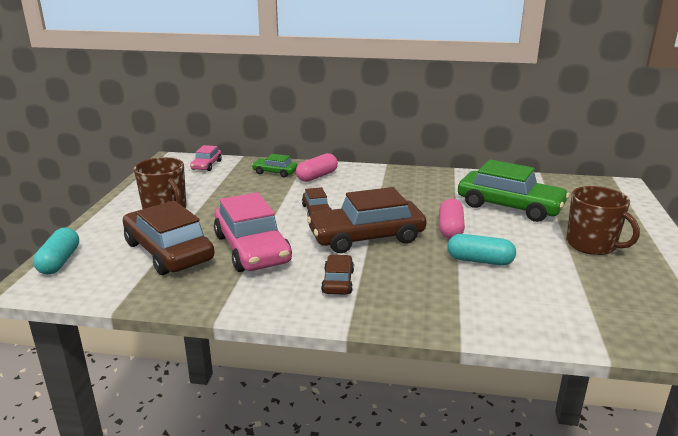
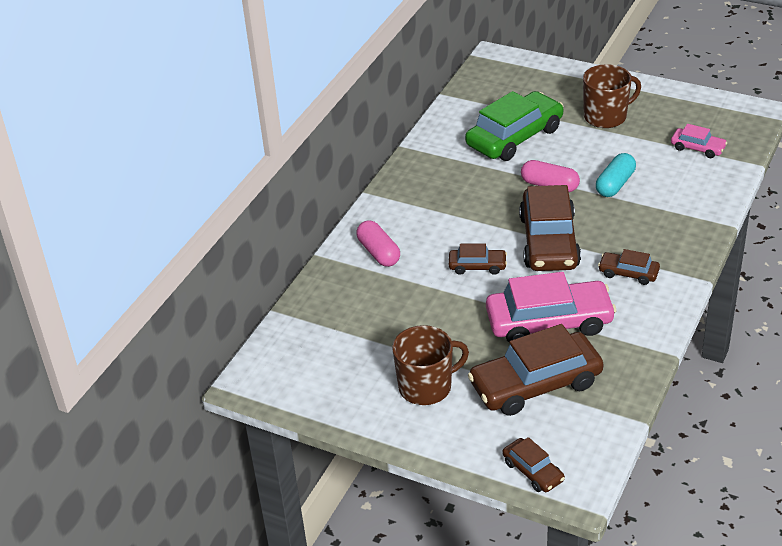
camera: 70 degrees left, 15 degrees up
turquoise capsule [33,228,79,275] -> brown car [503,437,565,492]
pink car [190,145,222,171] -> pink car moved to [671,124,727,158]
green car [252,154,298,177] -> none

